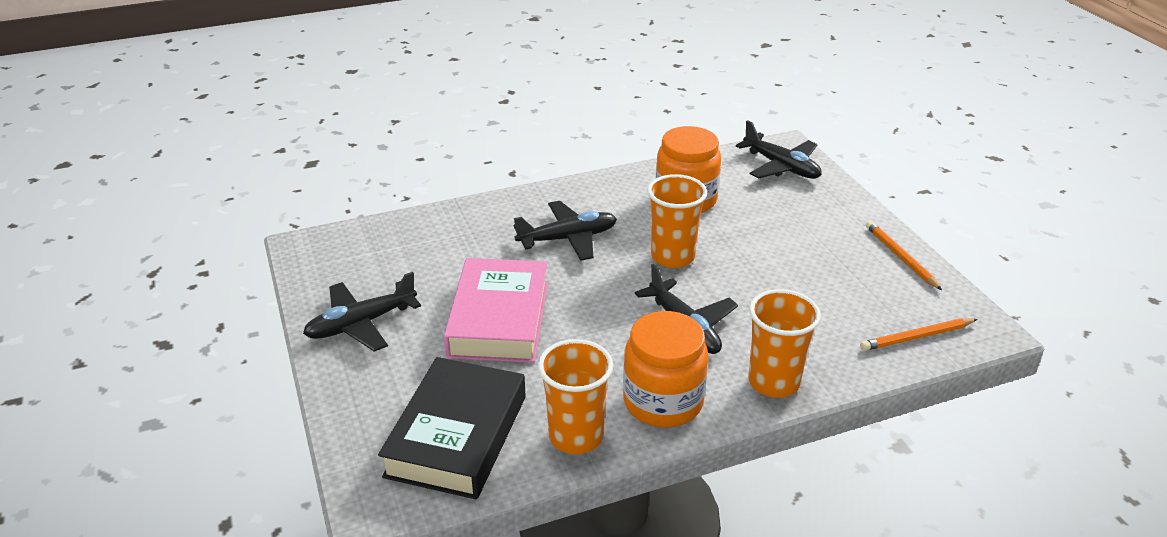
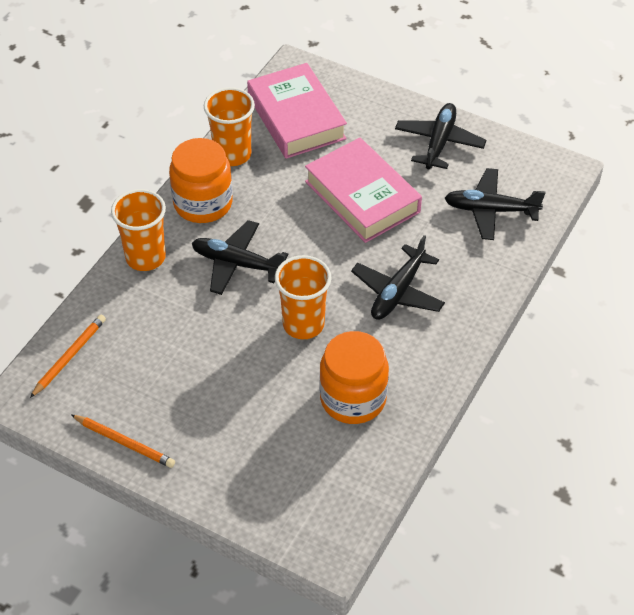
camera: 140 degrees right, 15 degrees up
black book [378,357,526,499] -> pink book [247,63,347,159]
black plane [736,120,822,179] -> black plane moved to [445,168,545,240]

